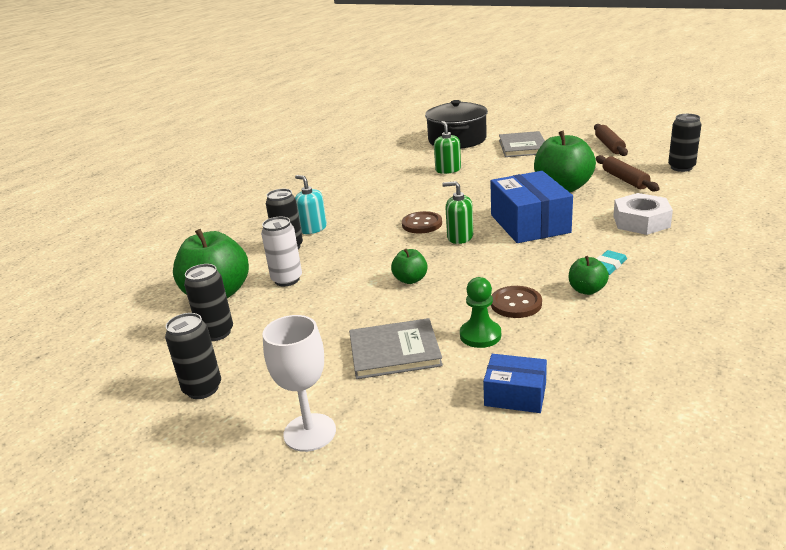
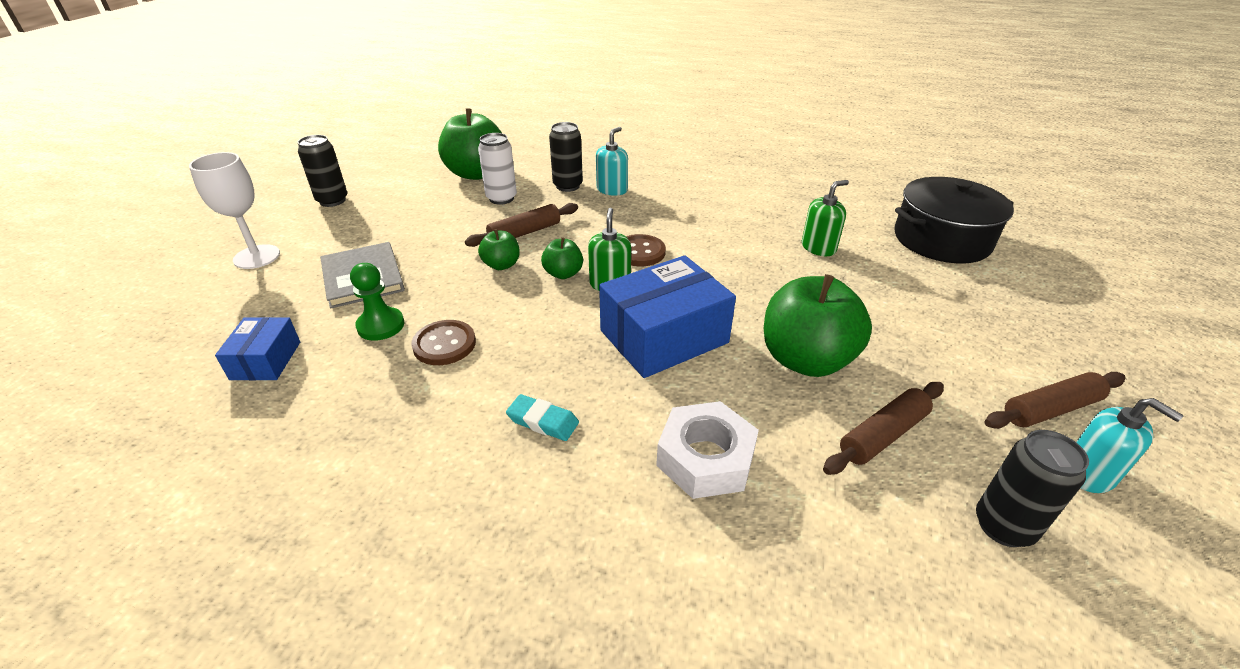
camera: 70 degrees right, 10 degrees up
black can [184,264,233,341] -> none
grey book [499,131,545,157] -> none
green apple [569,256,609,295] -> green apple moved to [541,237,583,279]
none -> brown rolling pin [465,203,578,247]
none -> turquoise soap dispenser [1076,398,1184,493]

